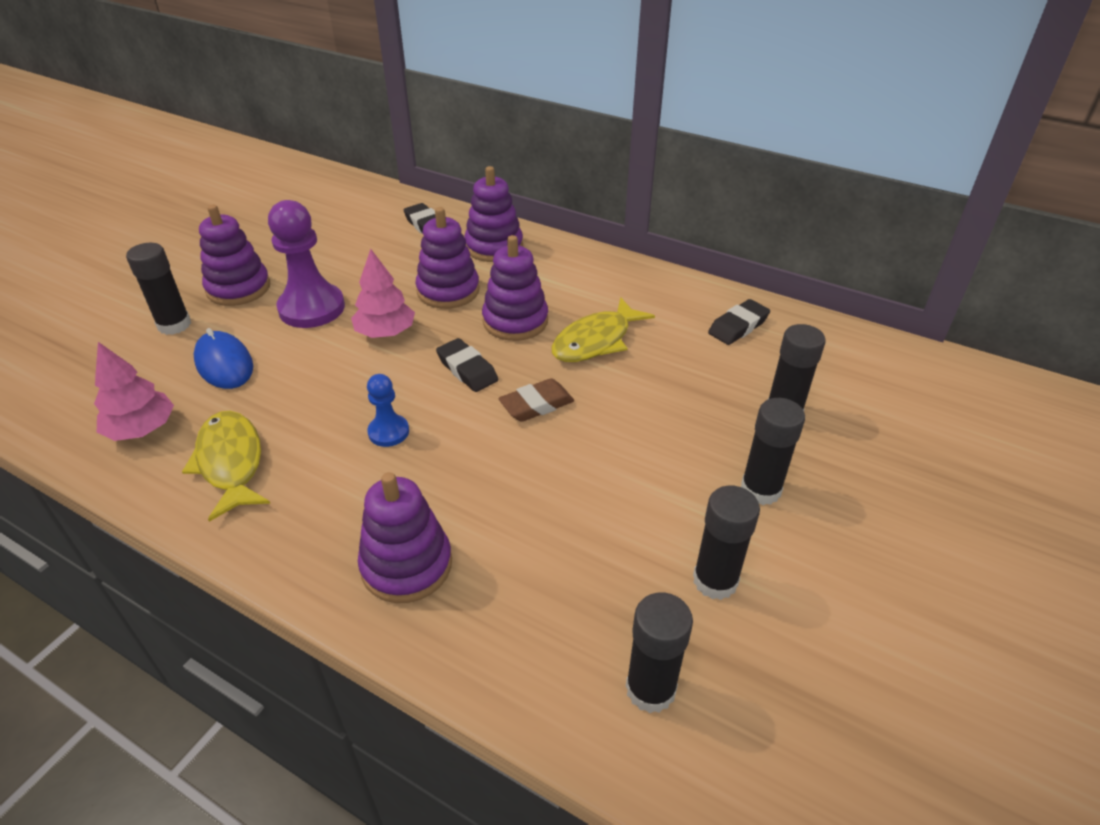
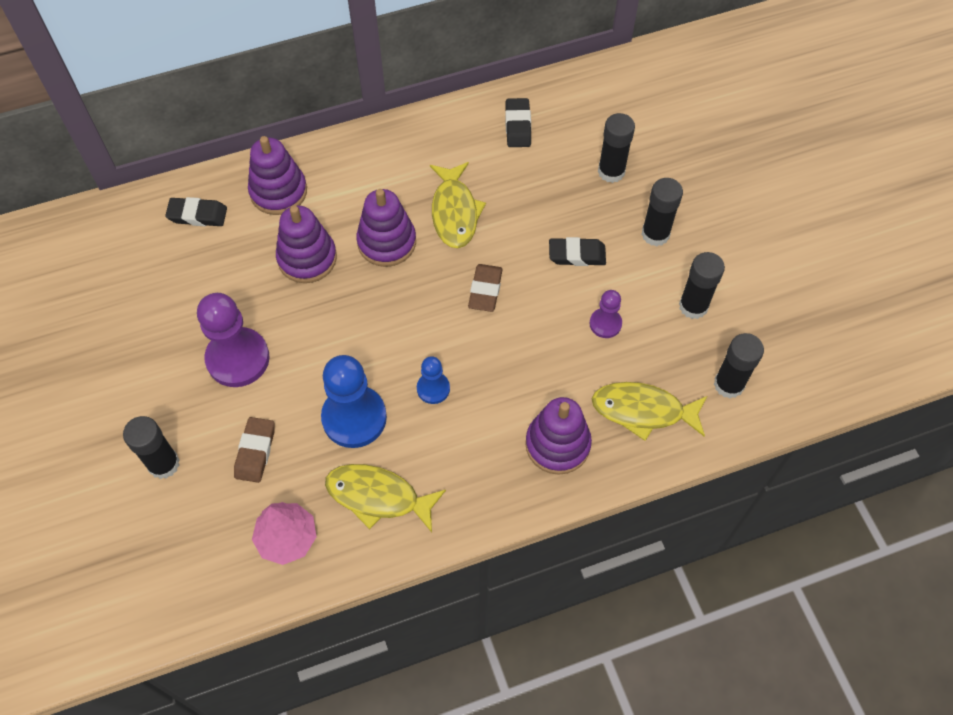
camera: 50 degrees left, 20 degrees up
blue mouse [194,328,253,389] -> brown eraser [234,417,275,483]
purple stacking toy [199,205,270,306] -> none
pink tree [351,249,415,338] -> none
black eraser [436,338,498,392] -> black eraser moved to [549,237,606,266]
none -> blue pawn [321,355,387,448]
none -> purple pawn [589,290,622,338]
none -> yellow fish [592,382,707,441]

